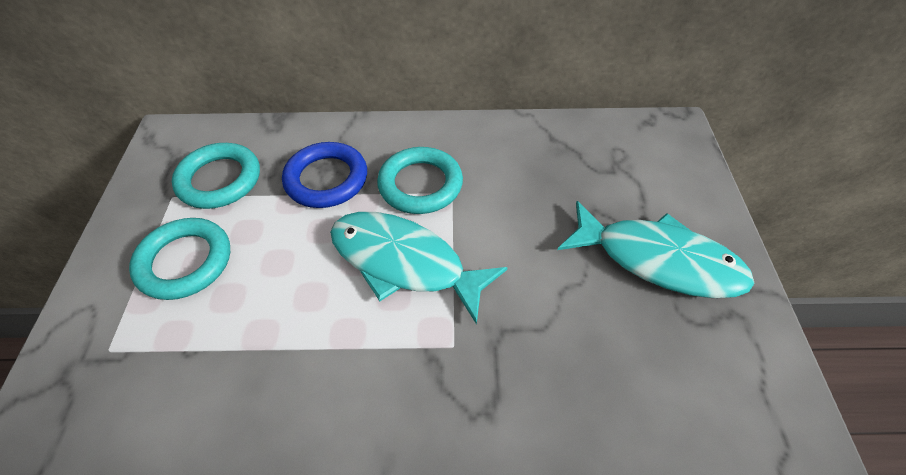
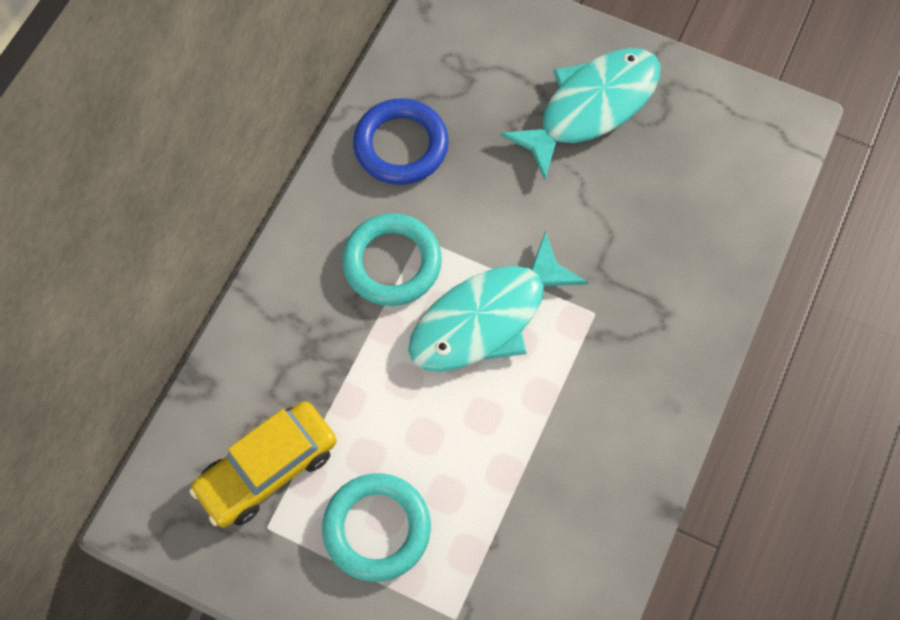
camera: 65 degrees left, 15 degrees up
turquoise ring [172,143,260,209] -> yellow car [189,401,337,527]
blue ring [282,142,367,208] -> blue ring moved to [353,98,449,185]

